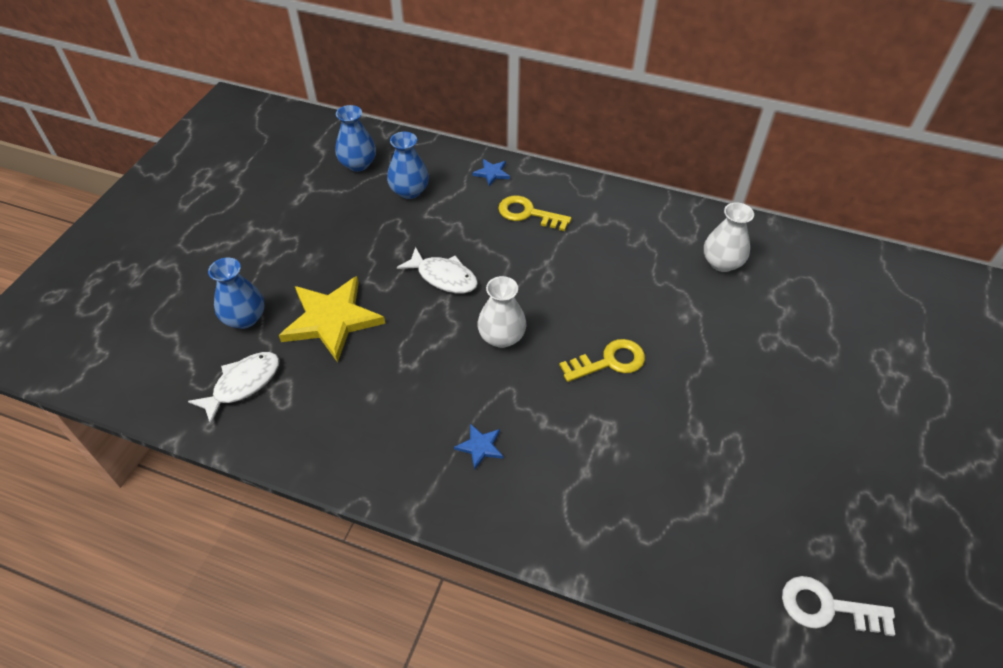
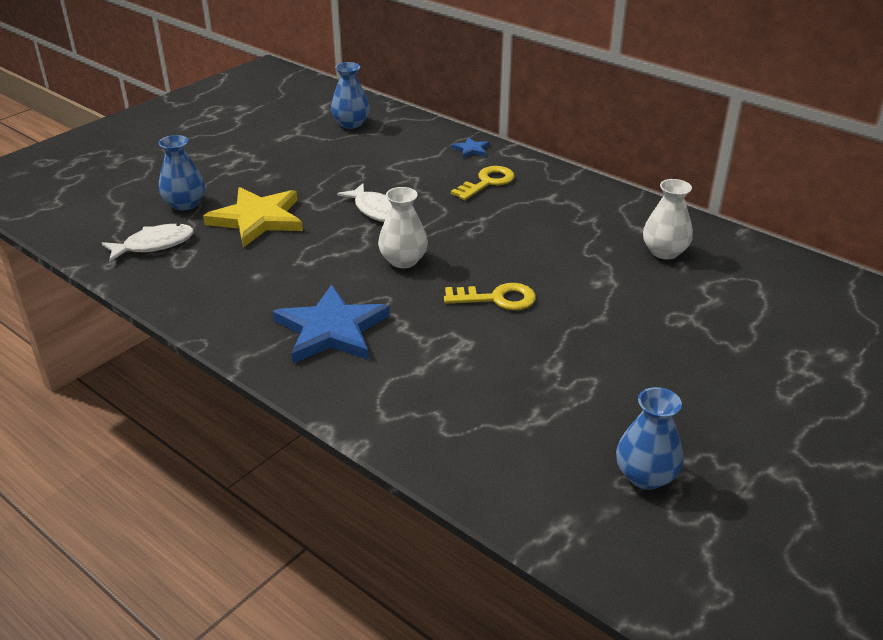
camera: 20 degrees right, 15 degrees down
blue vase [387,132,429,199] -> blue vase moved to [616,387,684,490]
blue star [454,424,503,470] -> blue star [272,285,390,363], size x2.31
yellow key [498,196,572,231] -> yellow key turned 90 degrees clockwise [451,166,515,200]
white key [782,576,895,636] -> none

